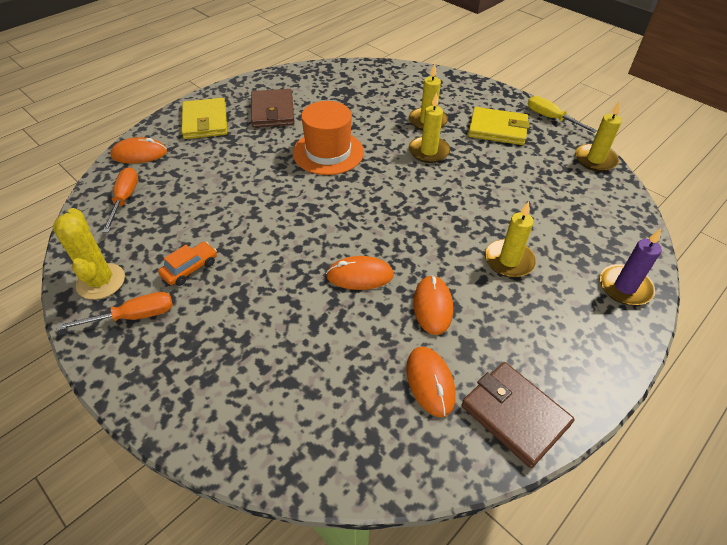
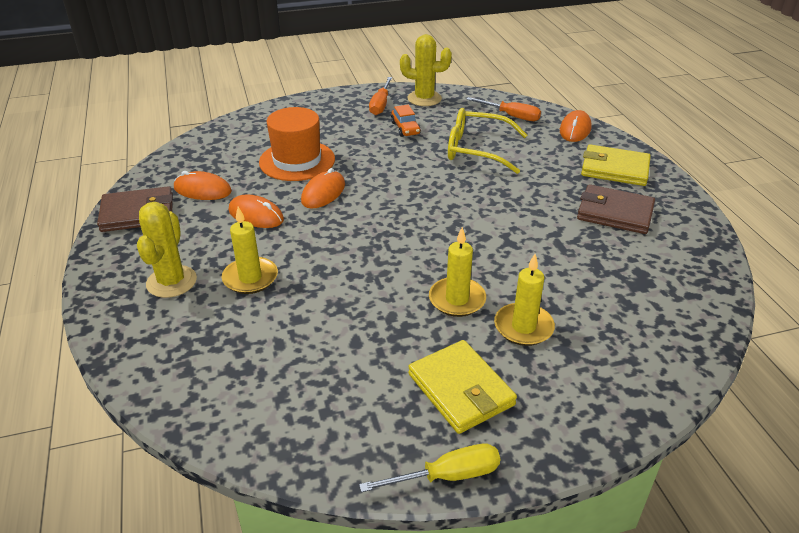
camera: 120 degrees right, 10 degrees down
orange hat [293,101,364,175] -> orange hat moved to [259,107,335,181]
yellow wallet [468,107,530,145] -> yellow wallet turned 75 degrees counterclockwise [408,340,517,434]
yellow candle [575,101,622,171] -> none
purple candle [600,228,662,305] -> none
none -> yellow cactus [137,202,197,298]
none -> yellow glasses [448,108,527,174]

